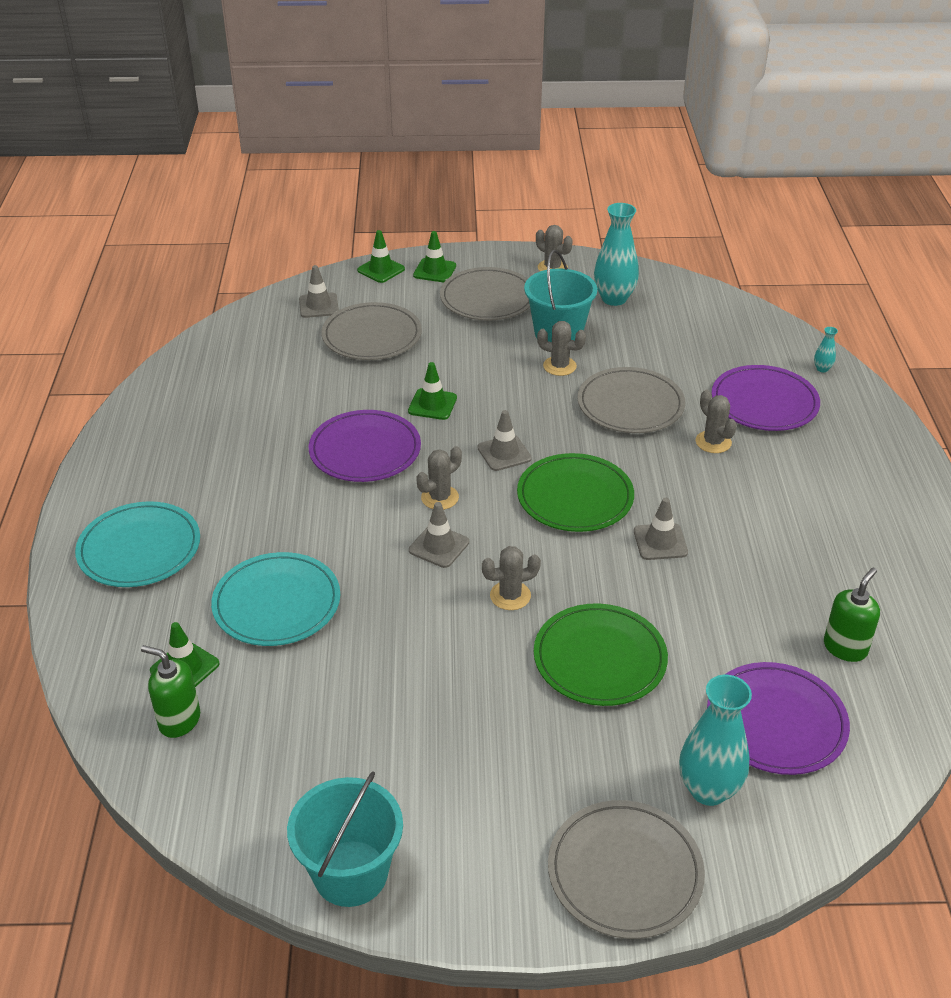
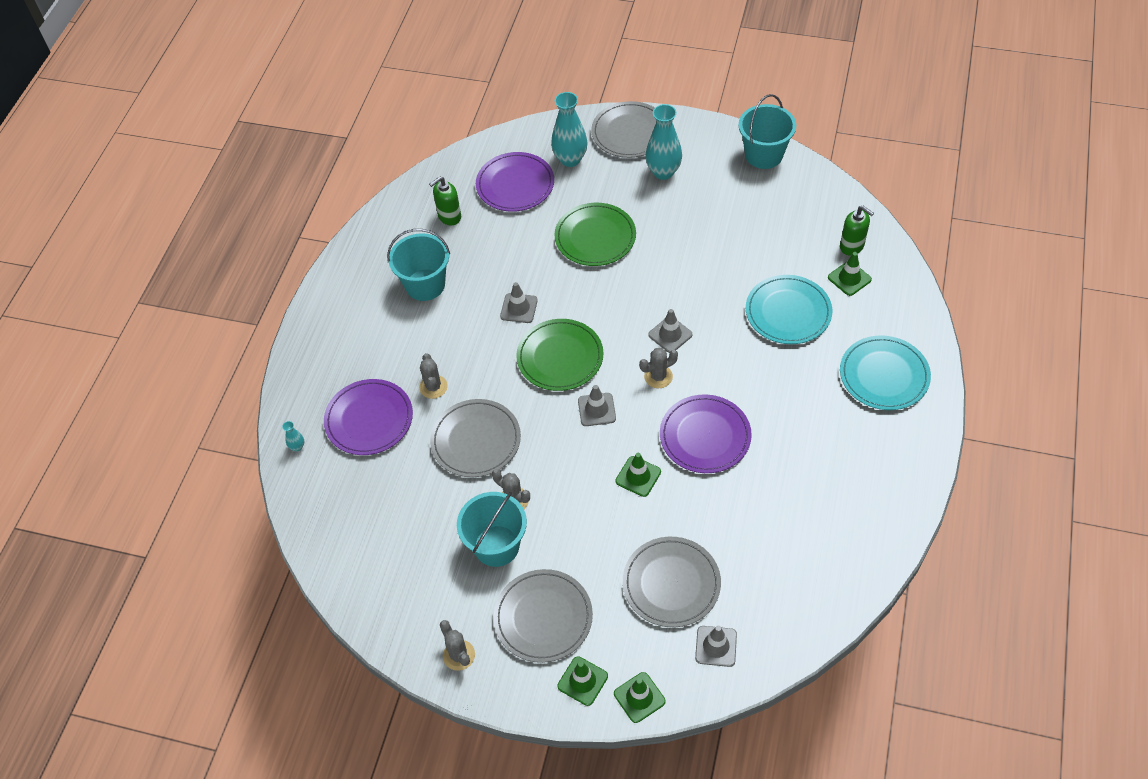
camera: 160 degrees left, 15 degrees up
grey cactus [482,546,541,610] -> none
turquoise vase [594,203,639,306] -> turquoise vase moved to [645,104,682,180]
none -> turquoise bucket [387,229,450,301]

